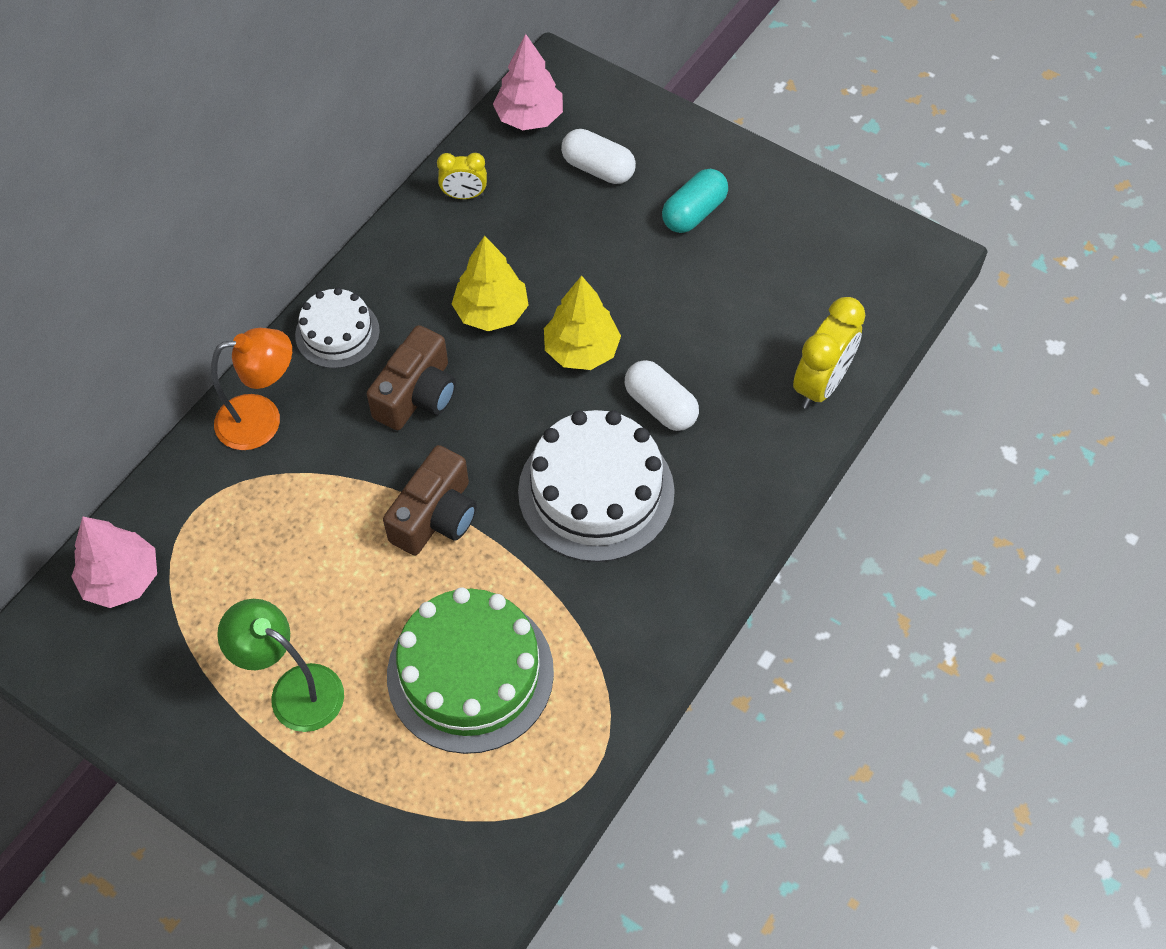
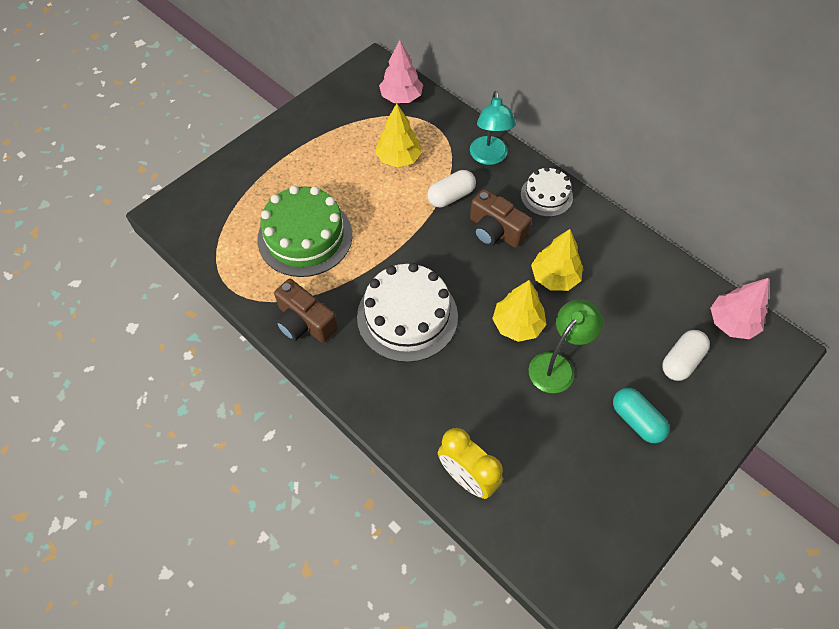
camera: 100 degrees right, 0 degrees up
orange lamp [211,328,292,450] -> turquoise lamp [470,91,516,165]
green lamp [217,599,344,732] -> green lamp moved to [529,299,603,393]
brown camera [383,445,477,555] -> brown camera moved to [274,279,338,343]
yellow clock [437,153,487,199] -> none
white capsule [625,360,699,431] -> white capsule moved to [427,170,476,207]
none -> yellow tree [375,103,422,167]

